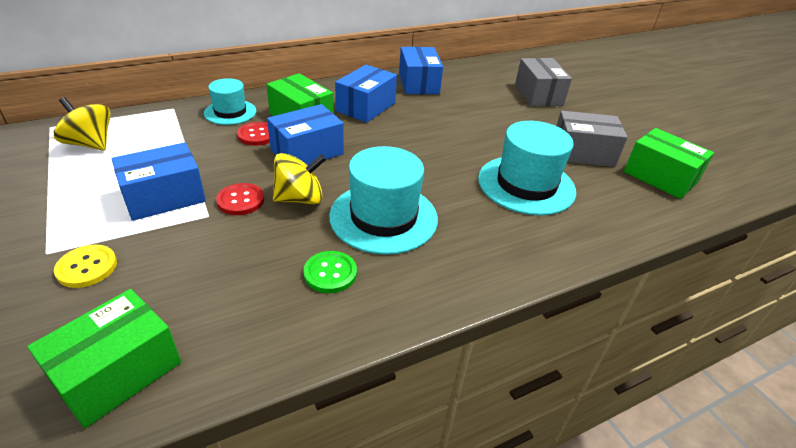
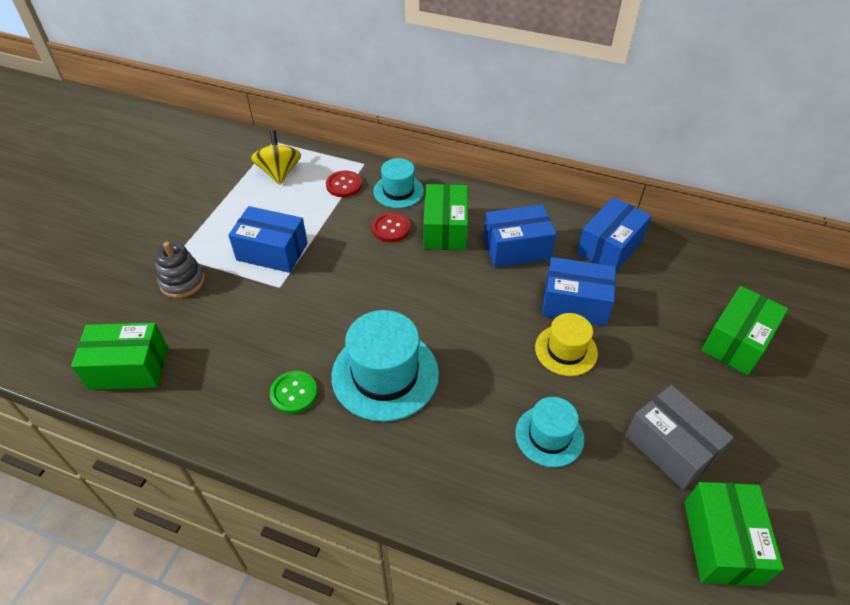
camera: 50 degrees right, 10 degrees up
yellow button [54,245,117,288] -> grey stacking toy [155,242,205,298]
red button [216,183,264,215] -> red button moved to [326,171,362,197]
blue box [267,104,344,165] -> blue box moved to [542,257,616,326]
yellow spinning top [273,153,326,205] -> none
turquoise hat [478,121,576,216] -> turquoise hat [515,397,584,467], size x0.60
grey box [515,58,572,106] -> green box [701,286,788,375]
none -> yellow hat [535,313,598,376]

